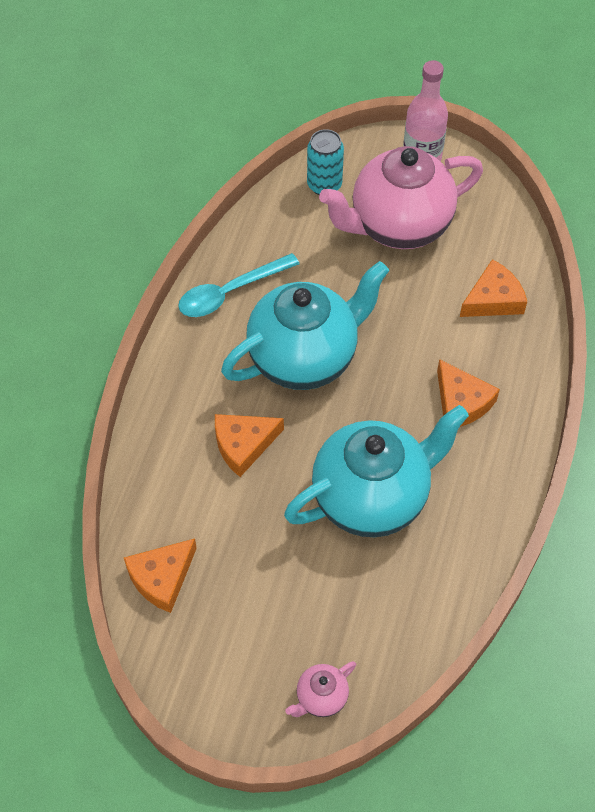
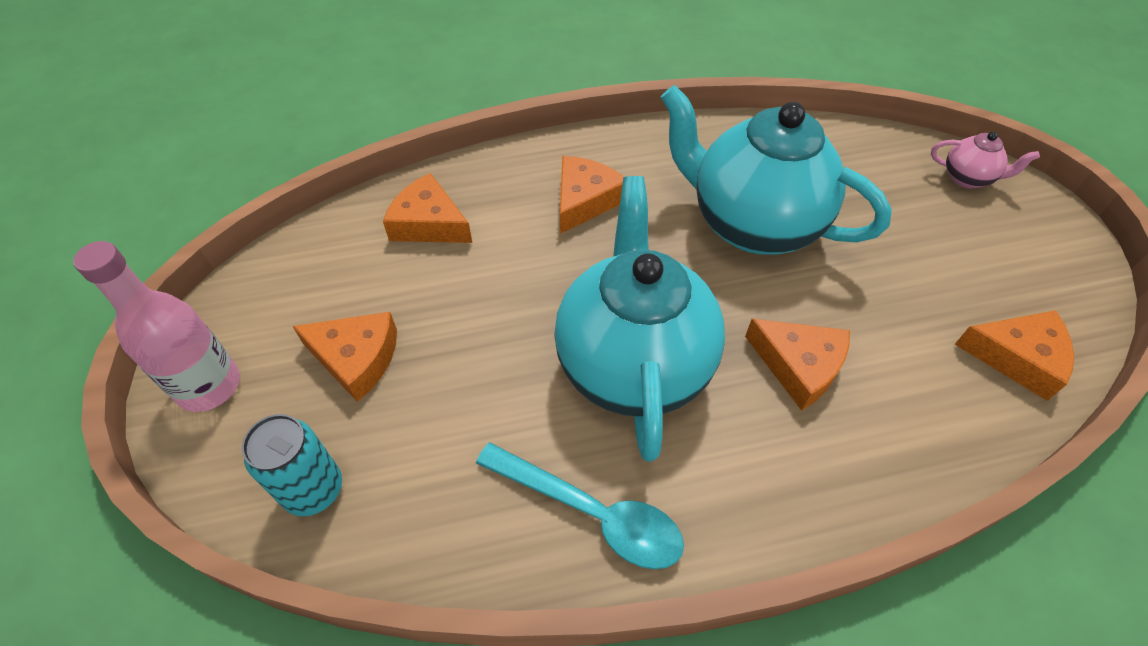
camera: 120 degrees left, 5 degrees down
turquoise teapot [221,261,389,390] -> turquoise teapot turned 60 degrees clockwise [554,176,725,462]
pink teapot [319,146,483,249] -> orange cheese [293,312,397,402]

